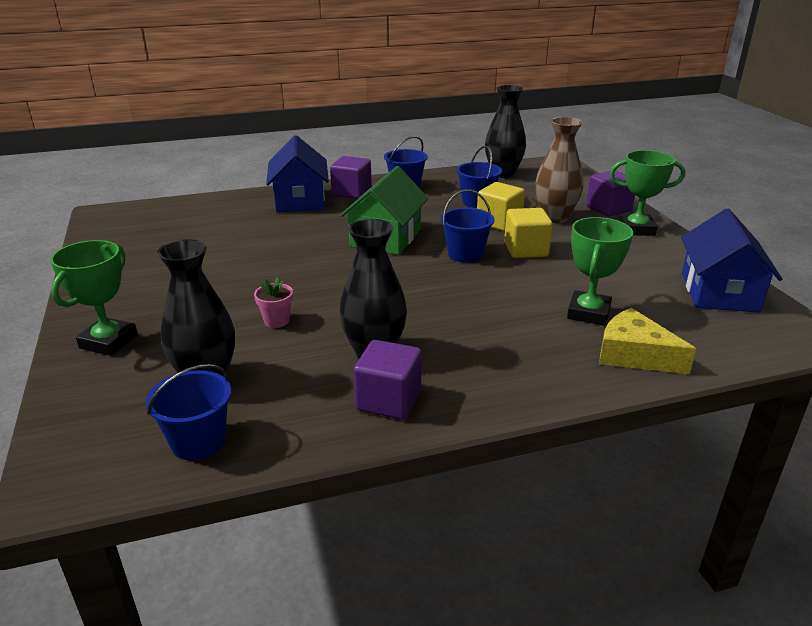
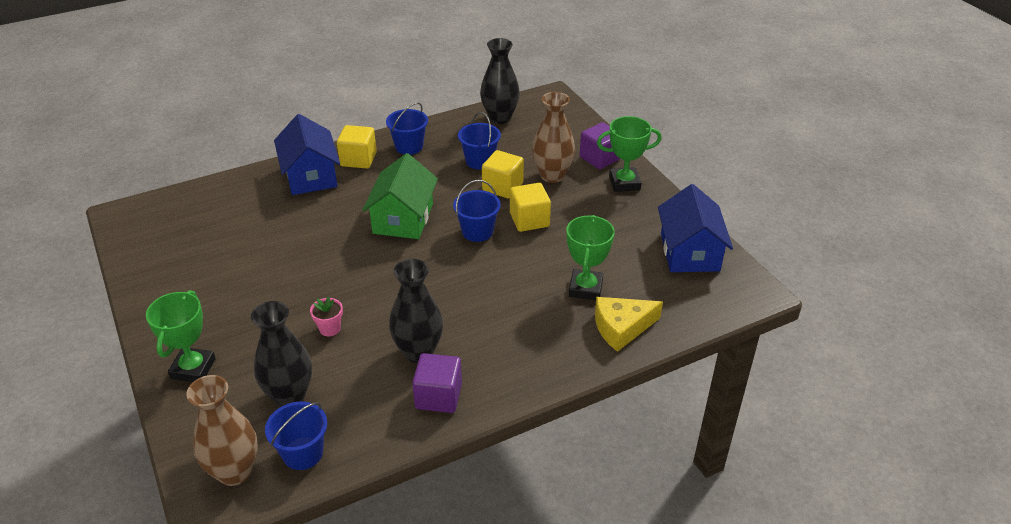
camera: 10 degrees left, 10 degrees up
purple cube [330,156,372,199] -> yellow cube [337,125,377,169]
yellow cheese [599,308,696,374] -> yellow cheese turned 45 degrees counterclockwise [595,297,663,352]
none -> brown vase [186,375,258,486]

